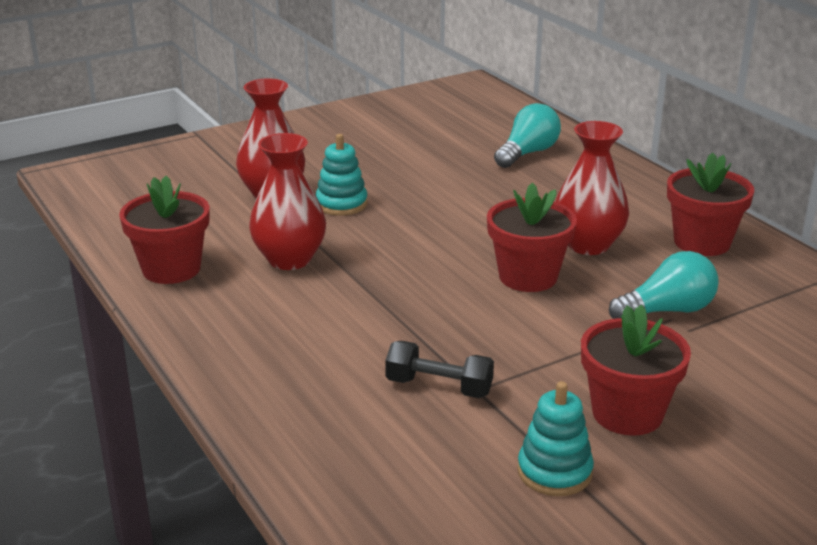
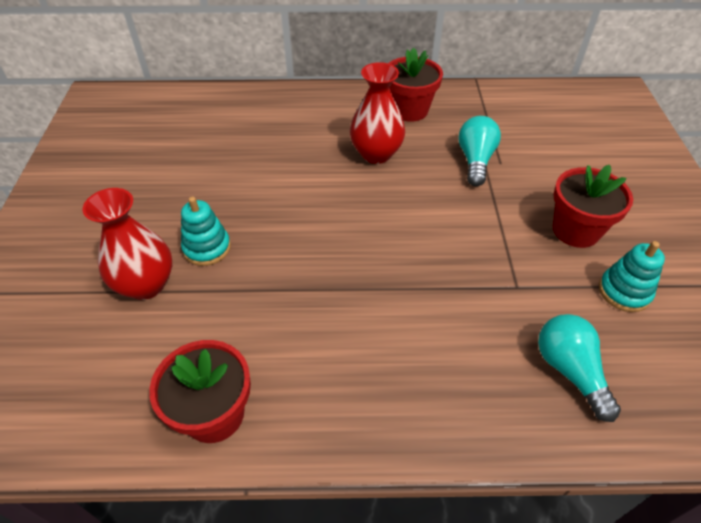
camera: 60 degrees left, 20 degrees up
red vase [249,133,326,270] -> none
black dumbbell [385,341,494,398] -> none
red flower pot [487,183,577,292] -> none
turquoise light bulb [494,103,561,168] -> turquoise light bulb moved to [538,314,621,422]

